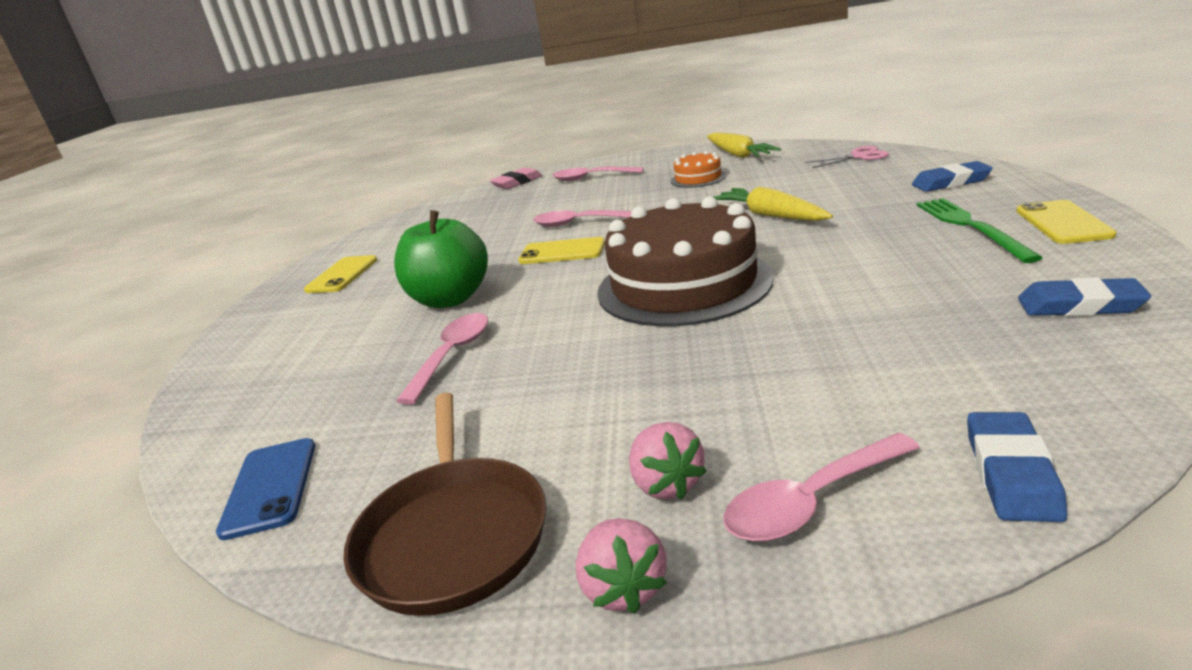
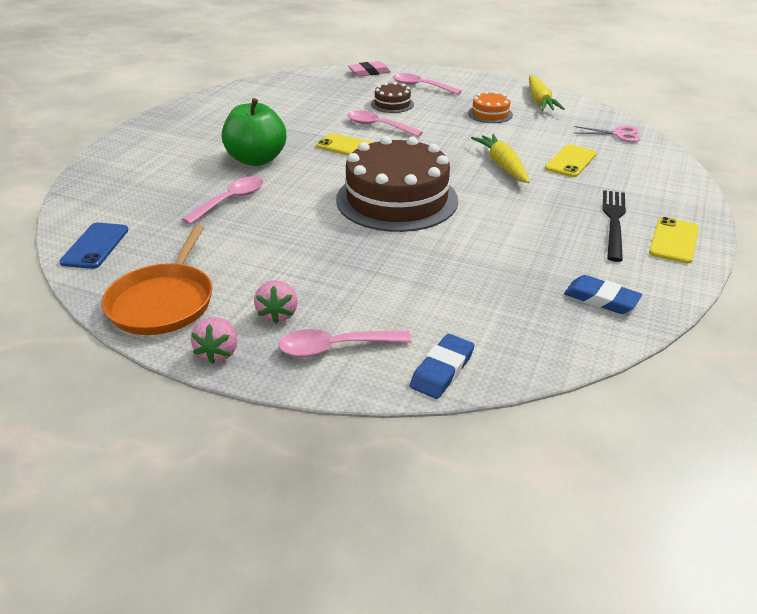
camera: 15 degrees right, 10 degrees up
yellow phone [304,255,377,293] -> yellow phone moved to [545,144,597,177]
brown pan [344,393,546,616] -> orange pan [102,224,212,335]
blue eraser [912,161,993,192] -> none
green fork [917,198,1043,263] -> black fork [603,190,626,262]
none -> brown cake [371,82,414,113]

